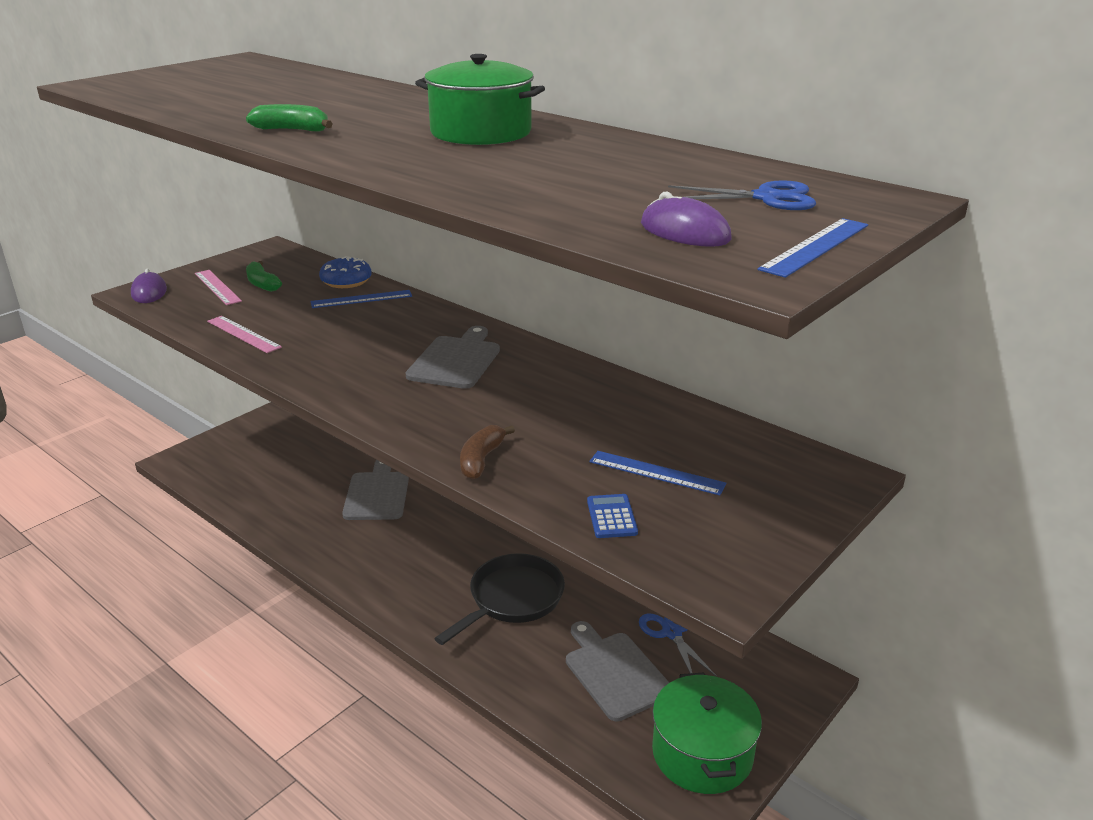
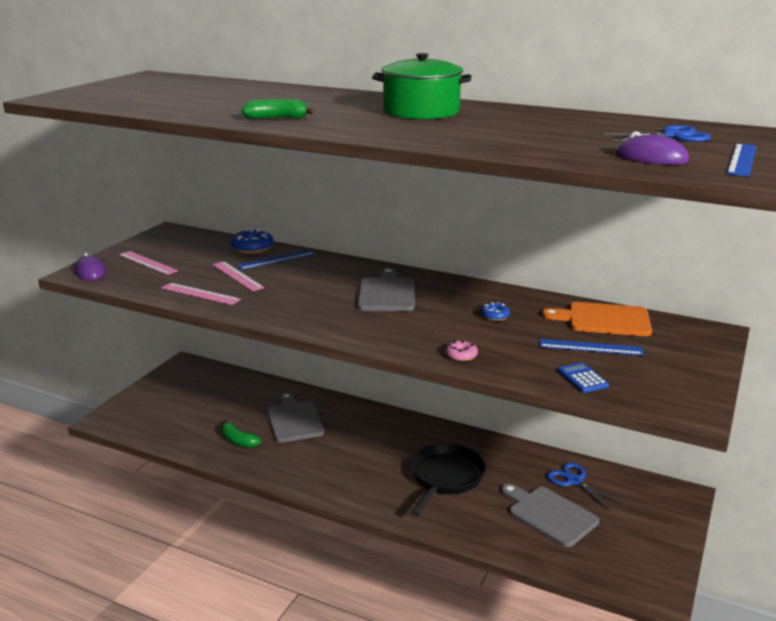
camera: 15 degrees left, 5 degrees down
green banana [246,261,282,292] -> green banana moved to [221,419,261,448]
brown banana [460,425,515,480] -> pink donut [446,340,478,362]
green pot [652,672,762,794] -> none
none -> pink ruler [212,261,264,291]
none -> blue donut [481,302,510,321]
none -> orange cutting board [542,302,652,336]

